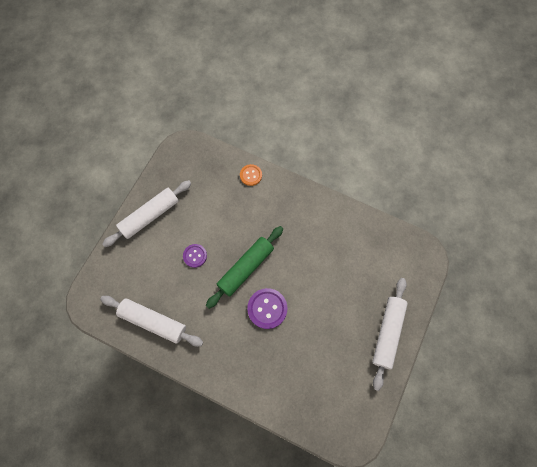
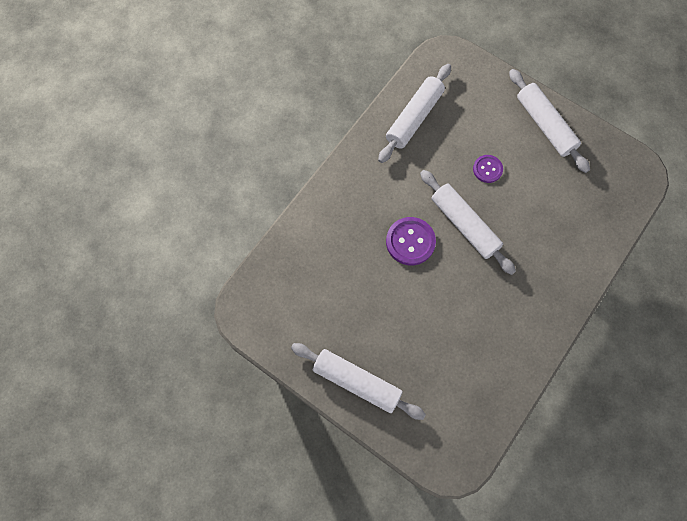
camera: 100 degrees right, 0 degrees up
green rolling pin [206,226,283,309] -> white rolling pin [420,170,516,275]
orange button [240,164,262,186] -> none

